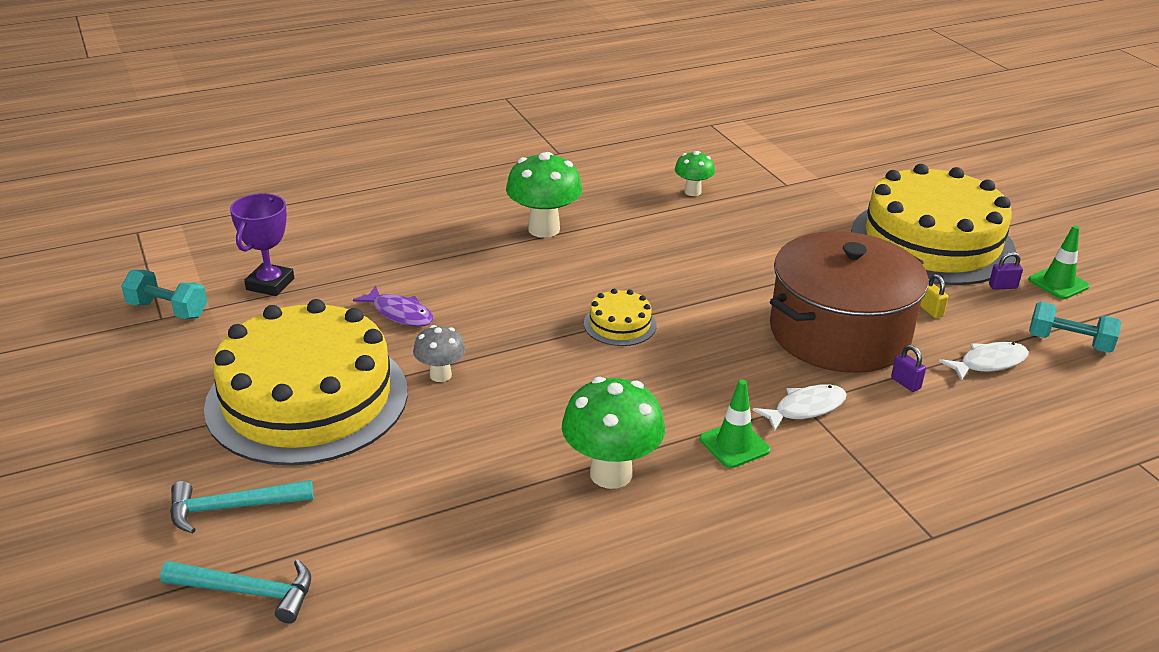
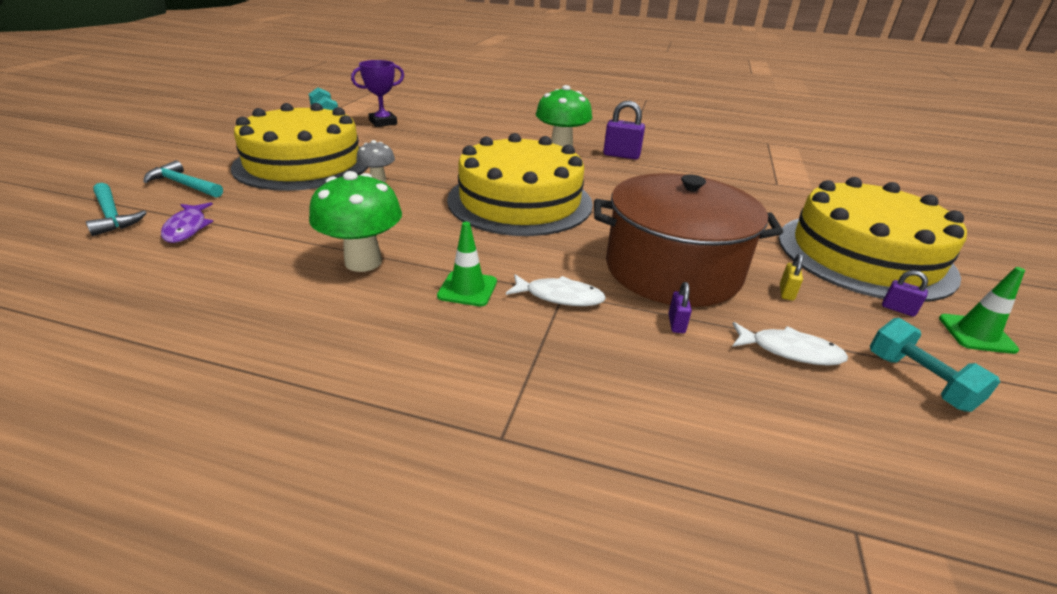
camera: 40 degrees right, 0 degrees up
purple fish [353,285,433,327] -> purple fish moved to [161,202,213,243]
yellow cake [584,289,656,346] -> yellow cake [447,133,593,236], size x2.48
green mushroom [675,151,715,196] -> none
none -> purple padlock [603,101,645,160]

